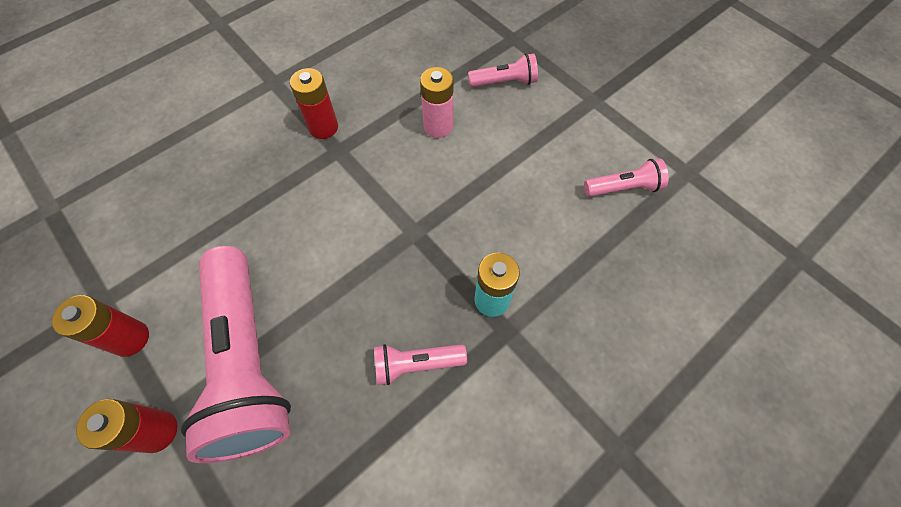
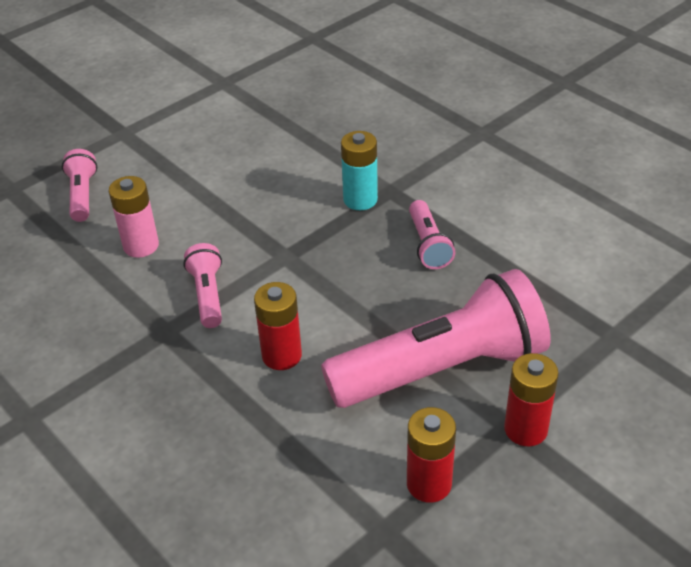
camera: 90 degrees left, 20 degrees down
red battery [290,68,338,139] -> red battery moved to [254,282,302,370]
pink flashlight [584,158,669,197] -> pink flashlight moved to [183,243,222,328]

